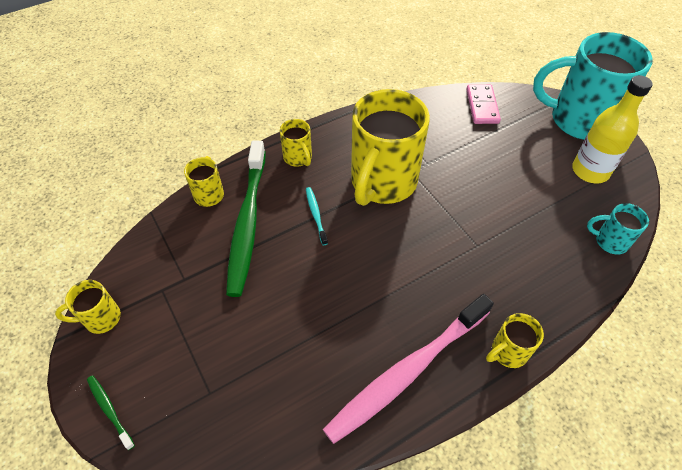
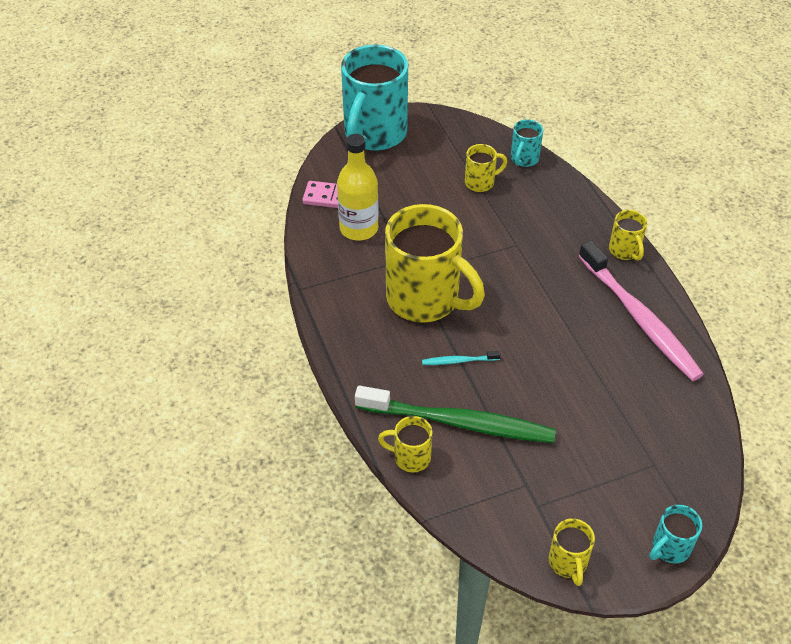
camera: 80 degrees left, 5 degrees down
green toothbrush [87,375,135,450] -> turquoise mug [649,504,702,564]
yellow mug [280,119,312,167] -> yellow mug moved to [465,144,507,192]
yellow bottle [572,75,653,183] -> yellow bottle moved to [337,134,379,241]

